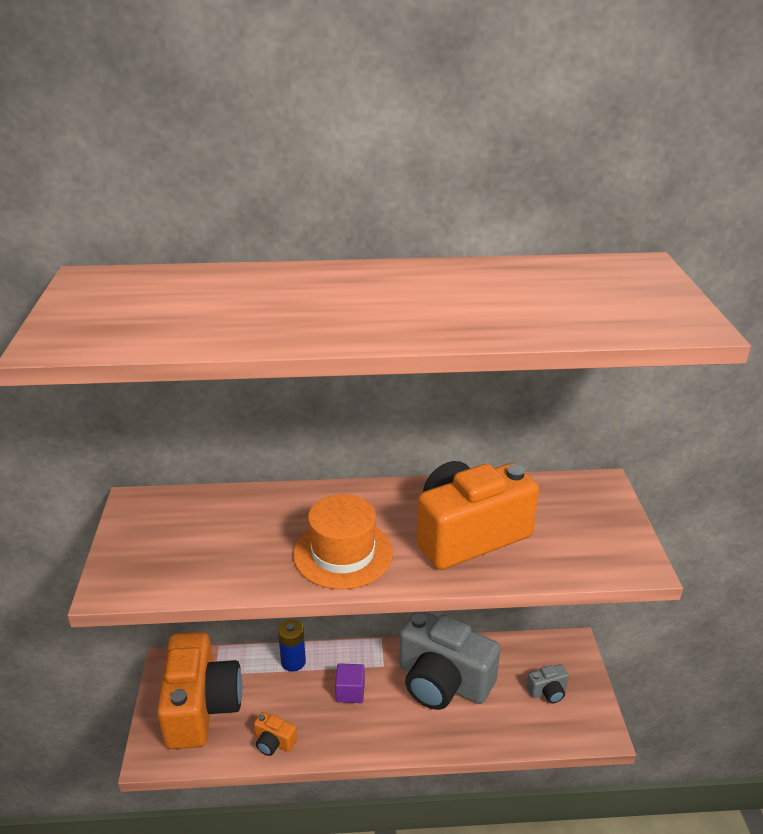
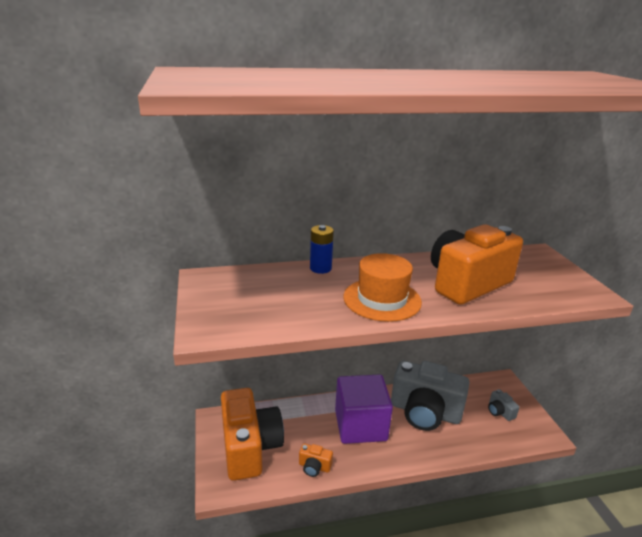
camera: 10 degrees left, 5 degrees down
blue battery [278,619,306,672] -> blue battery moved to [310,225,334,274]
purple cube [335,663,365,703] -> purple cube [335,375,393,444], size x2.25
grey camera [527,664,569,703] -> grey camera turned 90 degrees clockwise [488,389,519,421]

